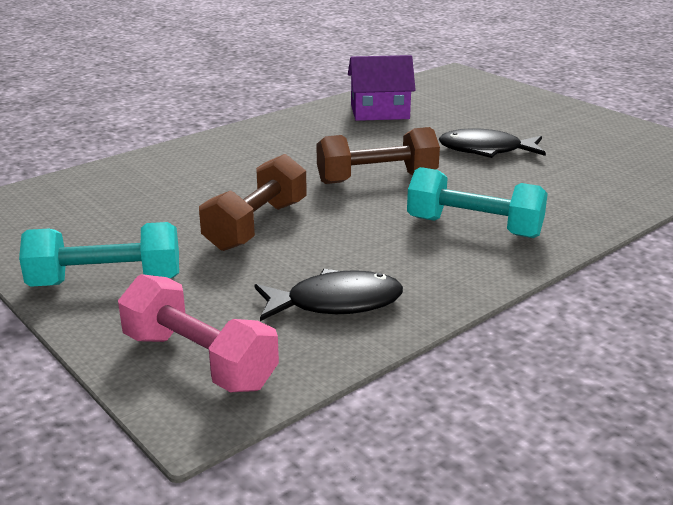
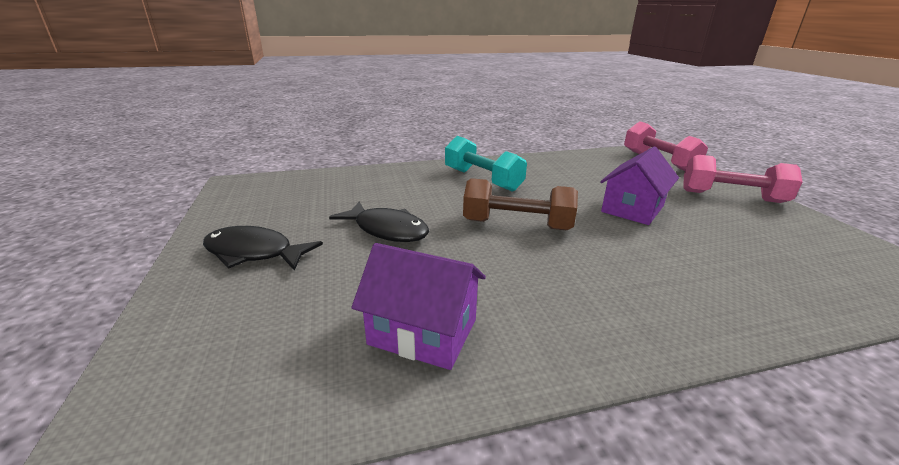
camera: 155 degrees left, 0 degrees up
turquoise dumbbell [19,222,179,287] -> pink dumbbell [684,155,802,203]
brown dumbbell [199,154,307,251] -> purple house [600,146,679,225]
black fish [255,269,403,321] -> black fish moved to [203,226,323,271]

